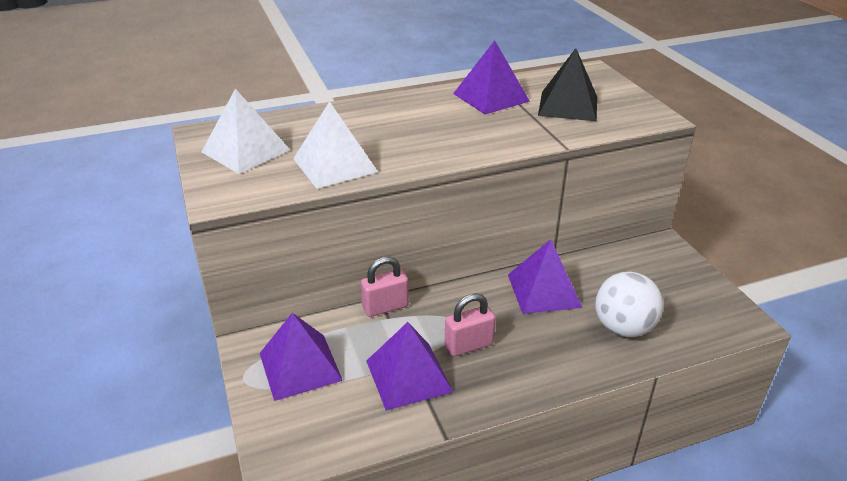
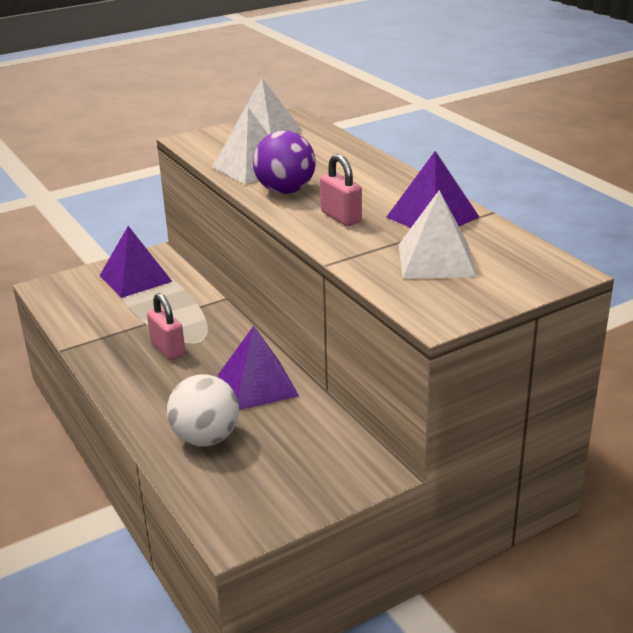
camera: 80 degrees right, 5 degrees down
pink padlock [361,257,409,317] -> pink padlock moved to [320,154,362,226]
purple pyramid [366,322,453,411] -> none
black pyramid [538,48,597,121] -> white pyramid [399,190,476,279]
none -> purple ball [253,131,316,194]

